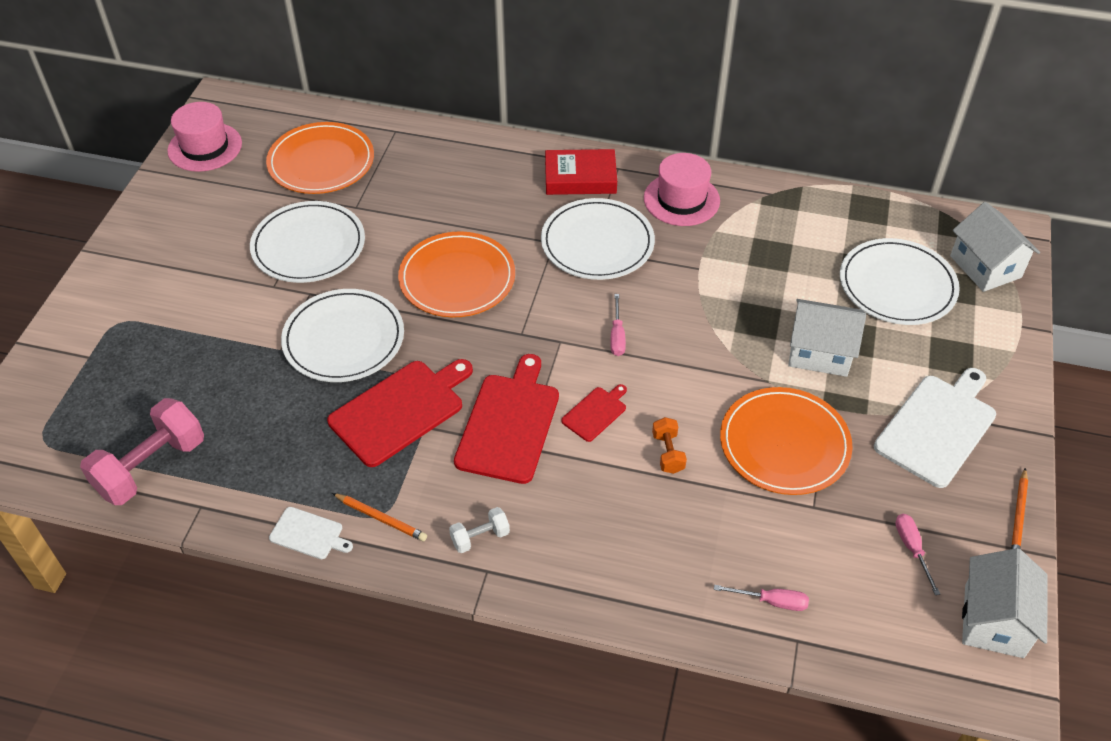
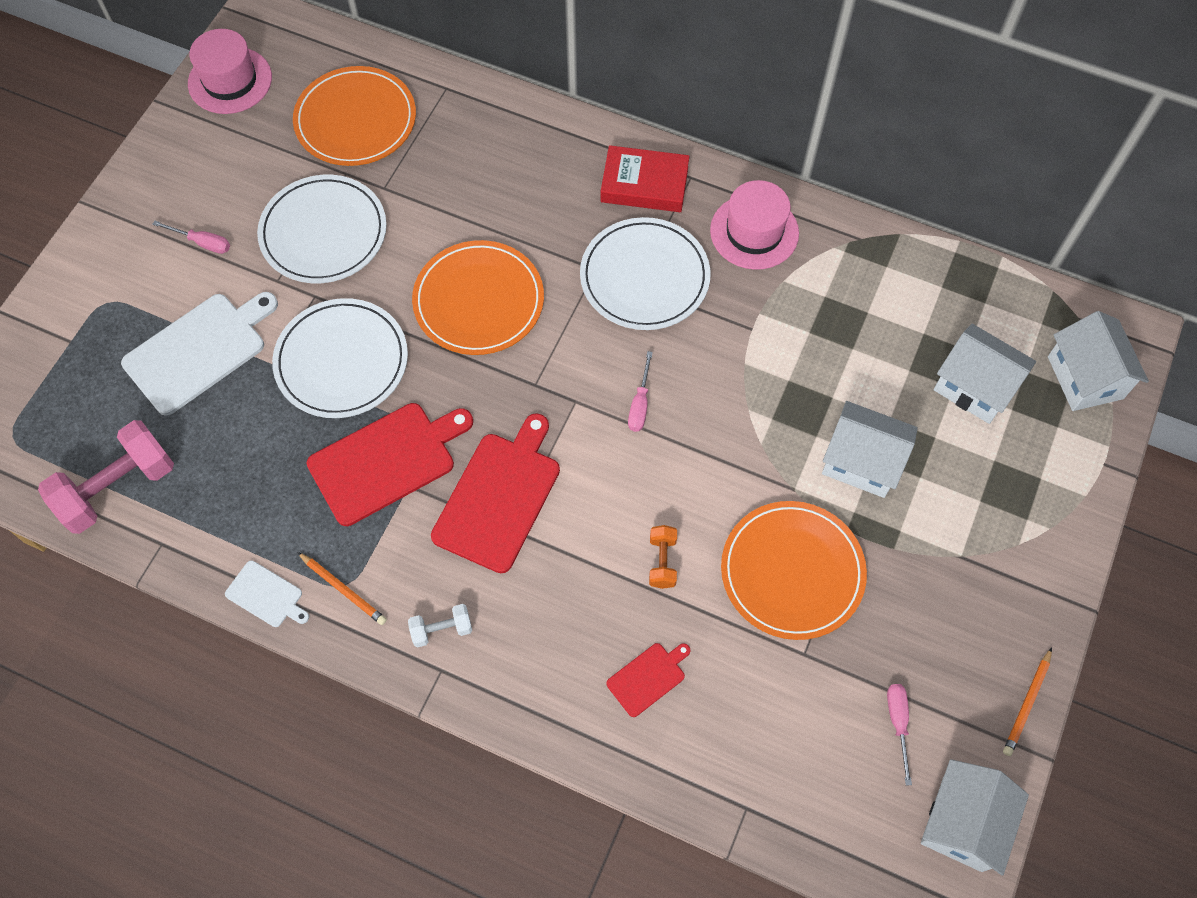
camera: 10 degrees right, 15 degrees up
red cutting board [561,384,627,442] -> red cutting board moved to [606,643,690,717]
pink screwdriver [714,585,809,611] -> pink screwdriver moved to [152,221,230,254]
white plate [840,238,960,325] -> white house [934,324,1036,424]
white cutting board [874,368,996,488] -> white cutting board moved to [121,292,278,416]

